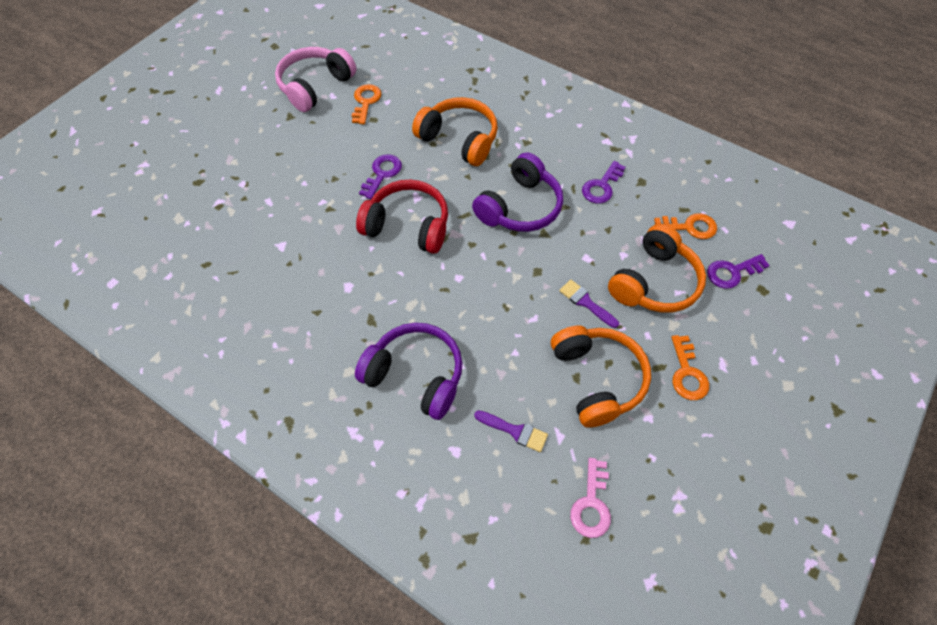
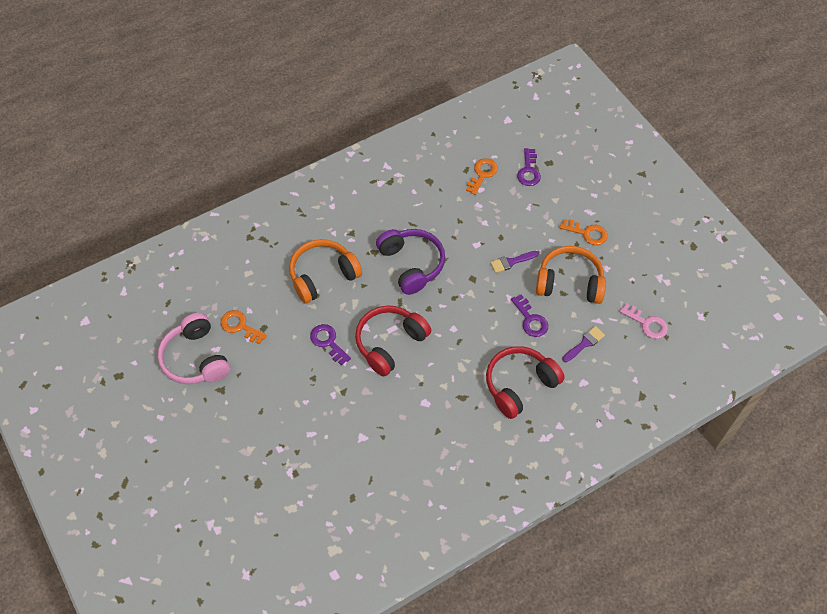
camera: 65 degrees left, 0 degrees up
purple headphones [355,323,463,420] -> red headphones [486,346,565,419]
purple key [582,161,626,204] -> purple key moved to [511,295,548,337]
orange headphones [608,224,706,313] -> none

